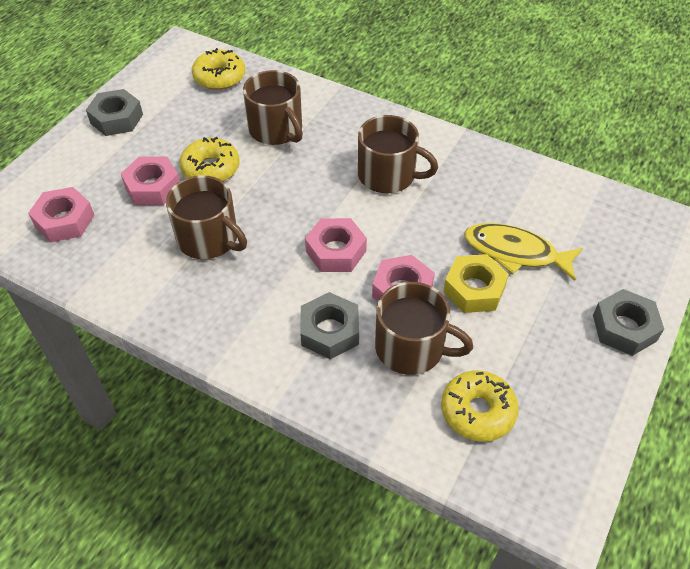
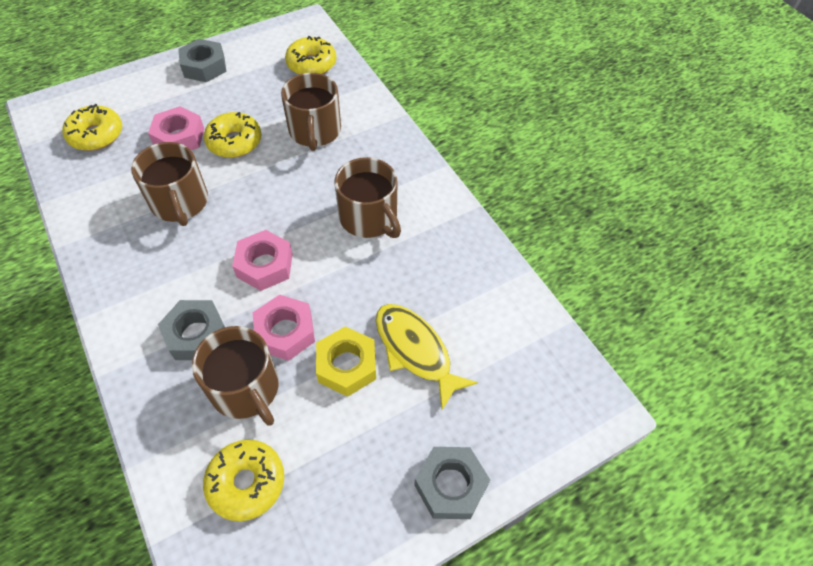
camera: 30 degrees right, 5 degrees up
pink nut [28,187,94,242] -> yellow donut [62,104,122,151]

